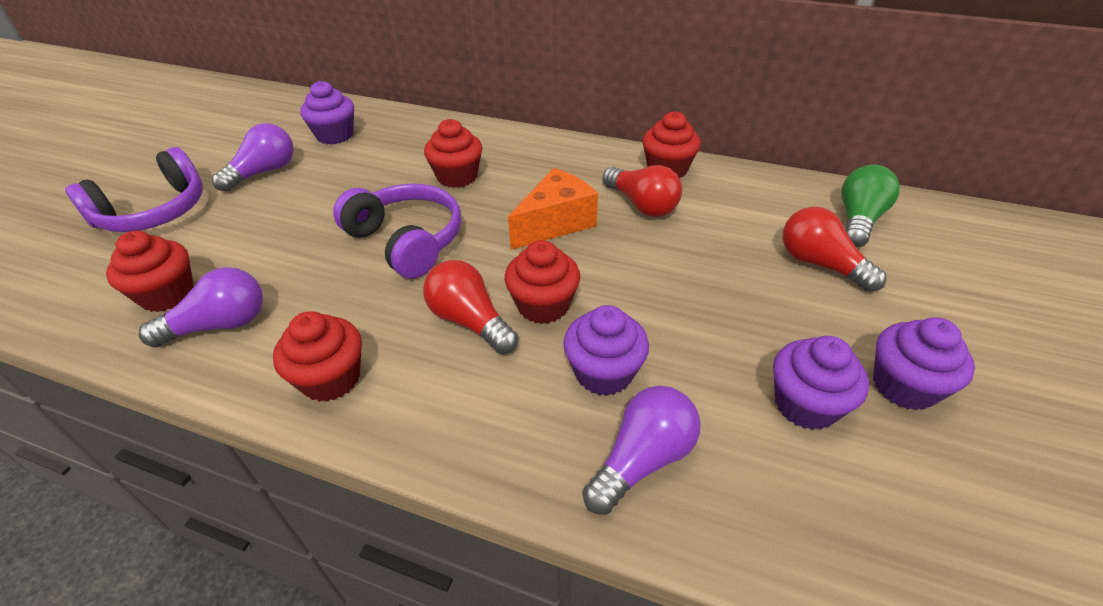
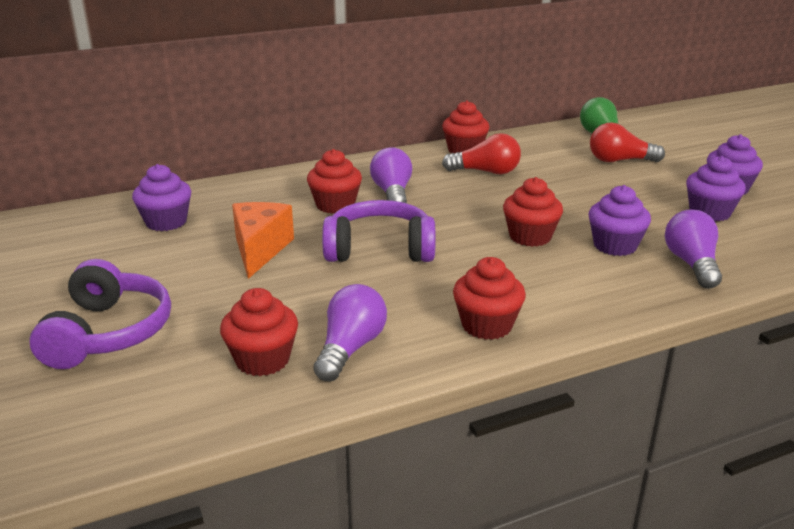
camera: 45 degrees left, 15 degrees down
purple light bulb [212,123,294,192] -> purple light bulb moved to [370,147,412,203]
red light bulb [423,260,518,354] -> none
orange cheese [508,168,598,250] -> orange cheese moved to [232,202,294,279]

